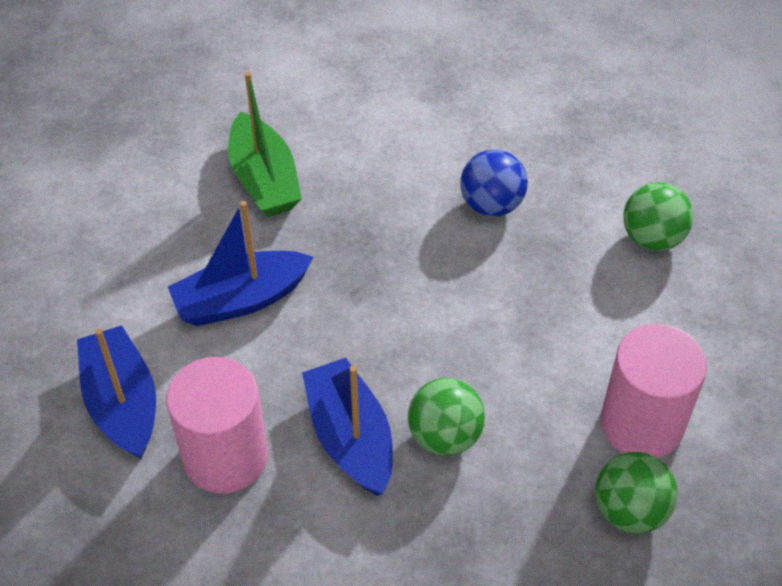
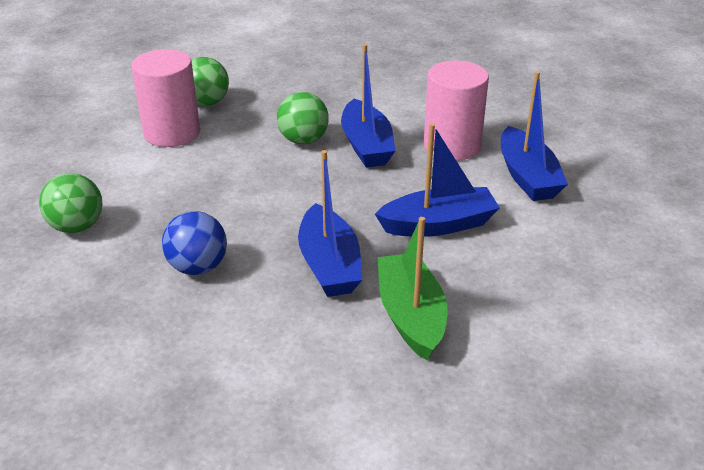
camera: 170 degrees left, 15 degrees down
none -> blue boat [298,150,362,297]

